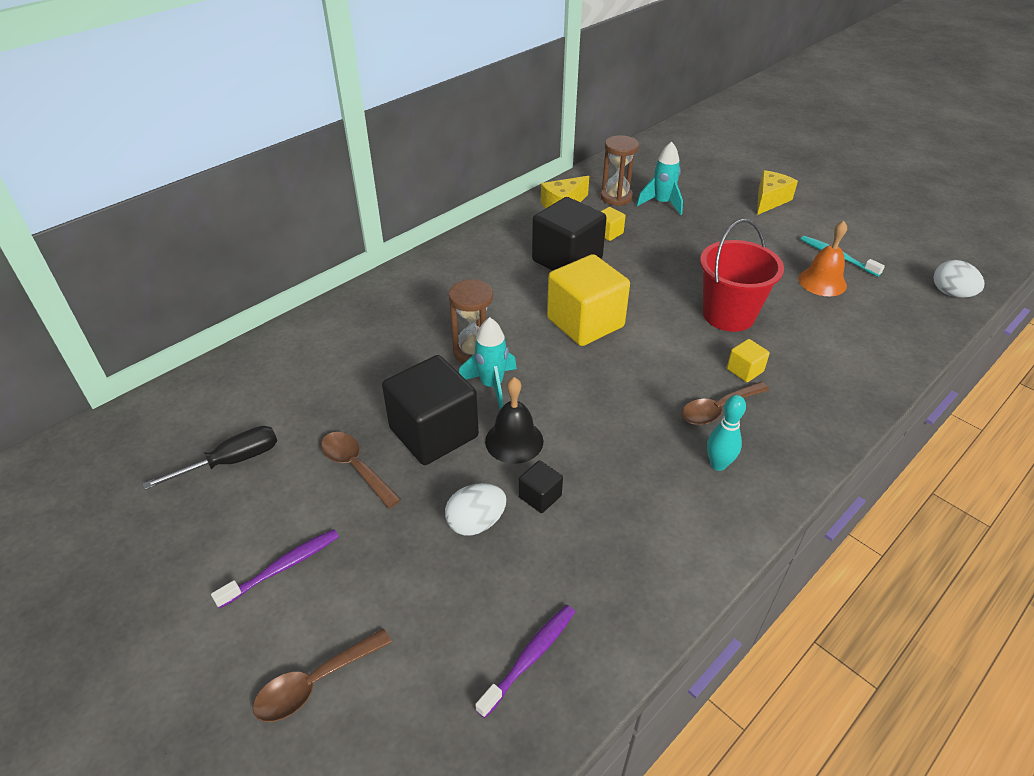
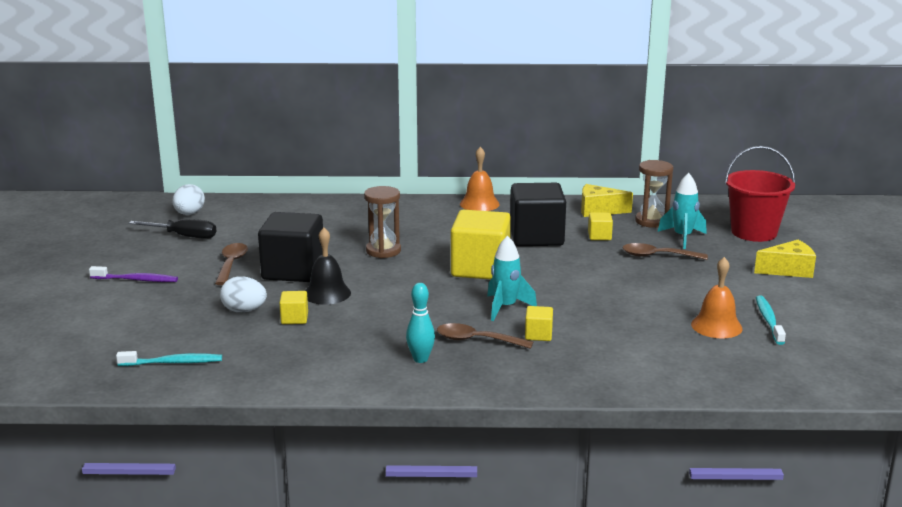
camera: 45 degrees right, 20 degrees down
brown spoon [253,629,392,722] -> brown spoon moved to [622,243,708,260]
turquoise rocket [459,317,517,409] -> turquoise rocket moved to [487,235,537,321]
purple toothbrush [475,605,575,718] -> turquoise toothbrush [116,351,222,366]
black cube [519,460,563,513] -> yellow cube [279,291,308,324]
red bucket [700,219,784,332] -> red bucket moved to [725,146,796,242]
white egg [934,260,984,298] -> white egg moved to [172,184,205,215]
none -> orange bell [460,147,500,211]

